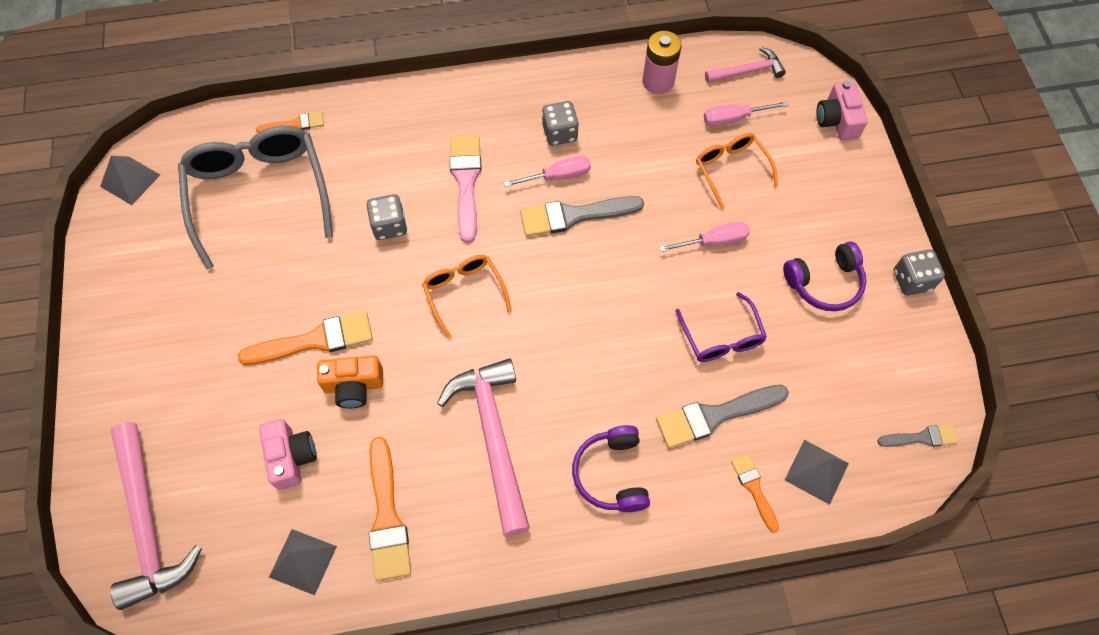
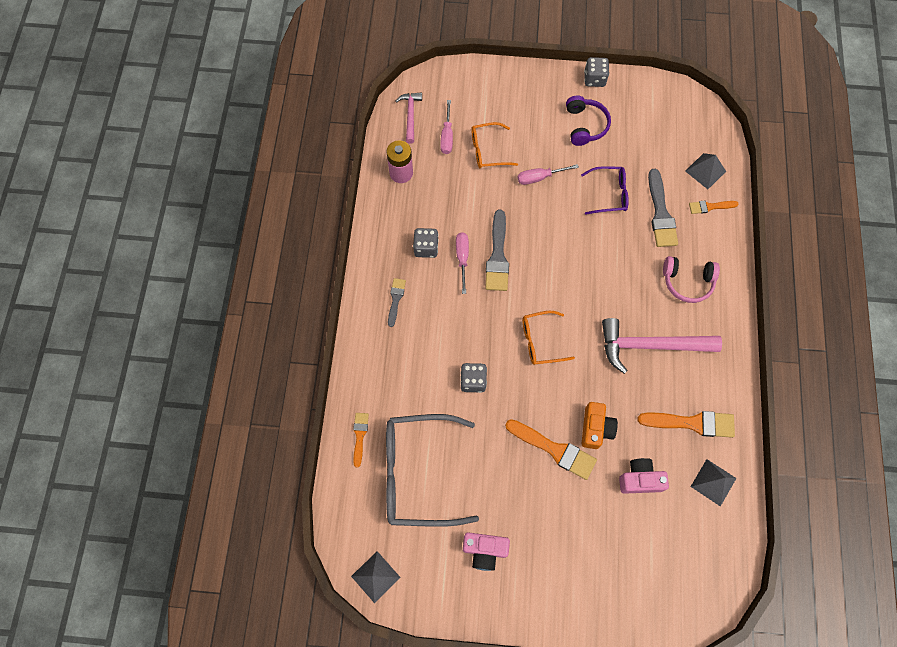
camera: 75 degrees left, 5 degrees up
pink hammer [110,422,202,610] -> none
orange brush [238,311,373,365] -> orange brush turned 120 degrees clockwise [505,419,597,480]
pink brush [450,136,482,243] -> none
purple headphones [572,425,650,512] -> pink headphones [663,256,720,303]
pink screwdriver [659,222,750,252] -> pink screwdriver turned 105 degrees counterclockwise [518,164,579,185]
pink camera [816,81,868,141] -> pink camera moved to [463,532,510,571]
grey brush [877,425,958,447] -> grey brush moved to [388,278,406,327]

